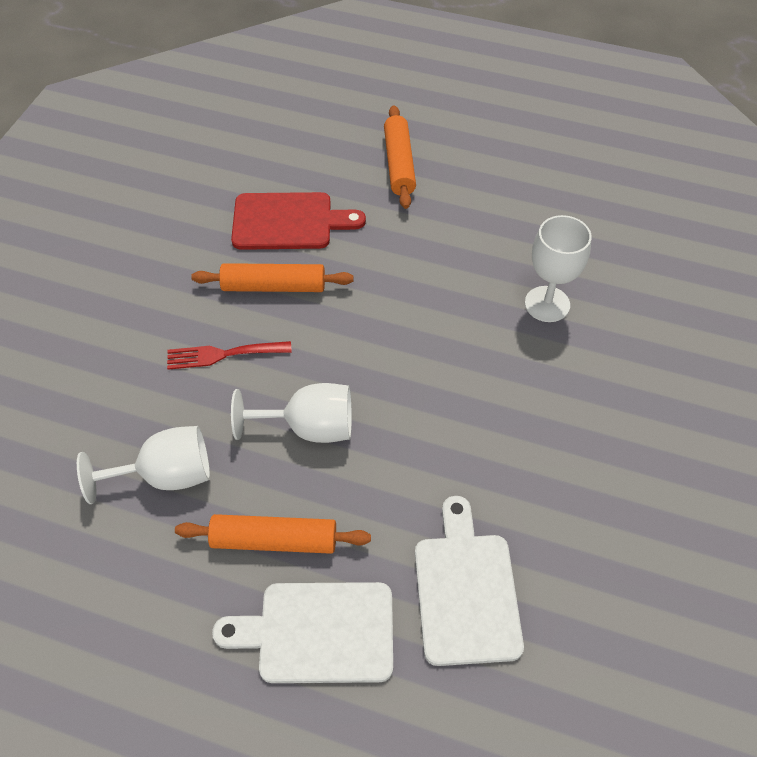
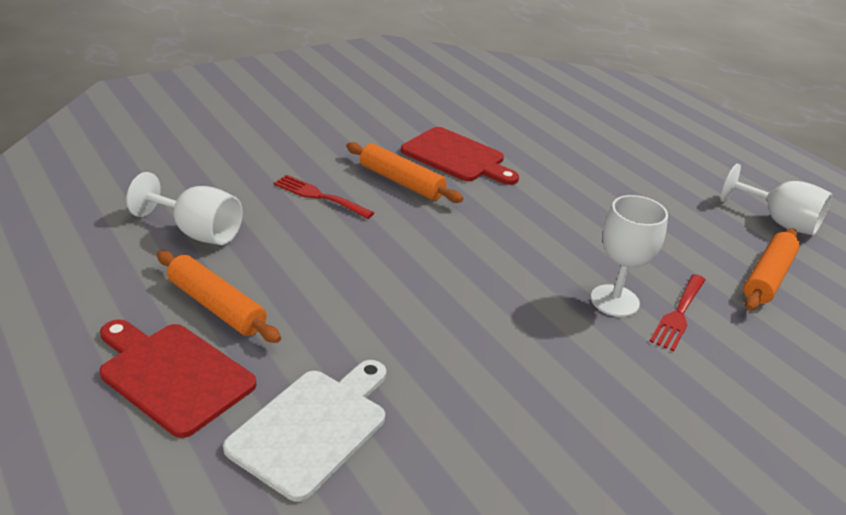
camera: 35 degrees right, 20 degrees down
white cutting board [212,582,393,683] -> red cutting board [100,319,256,438]
white goblet [231,383,352,443] -> white goblet moved to [721,164,832,235]
orange rolling pin [384,105,416,209] -> orange rolling pin moved to [744,228,800,311]
none -> red fork [649,274,705,352]

